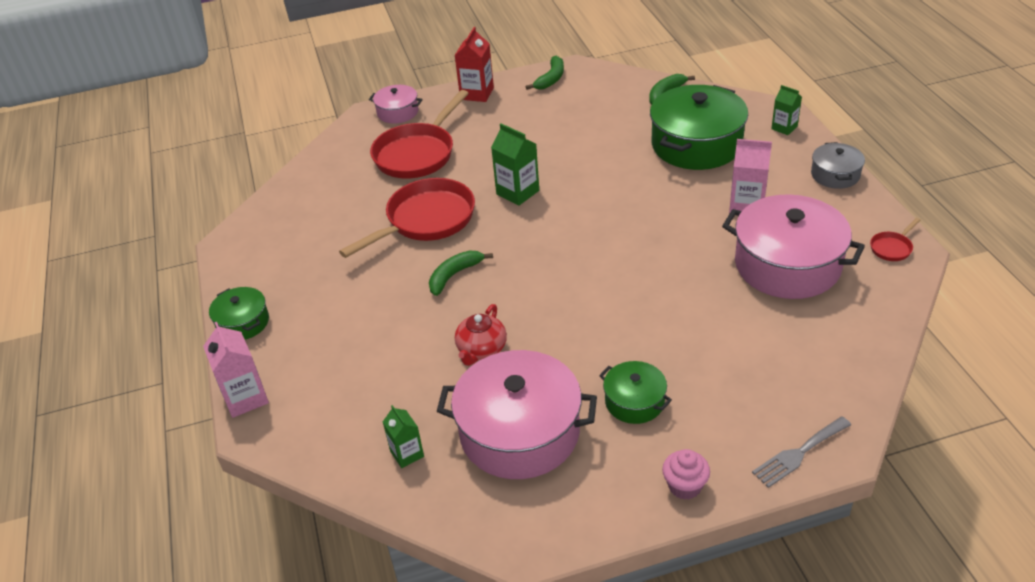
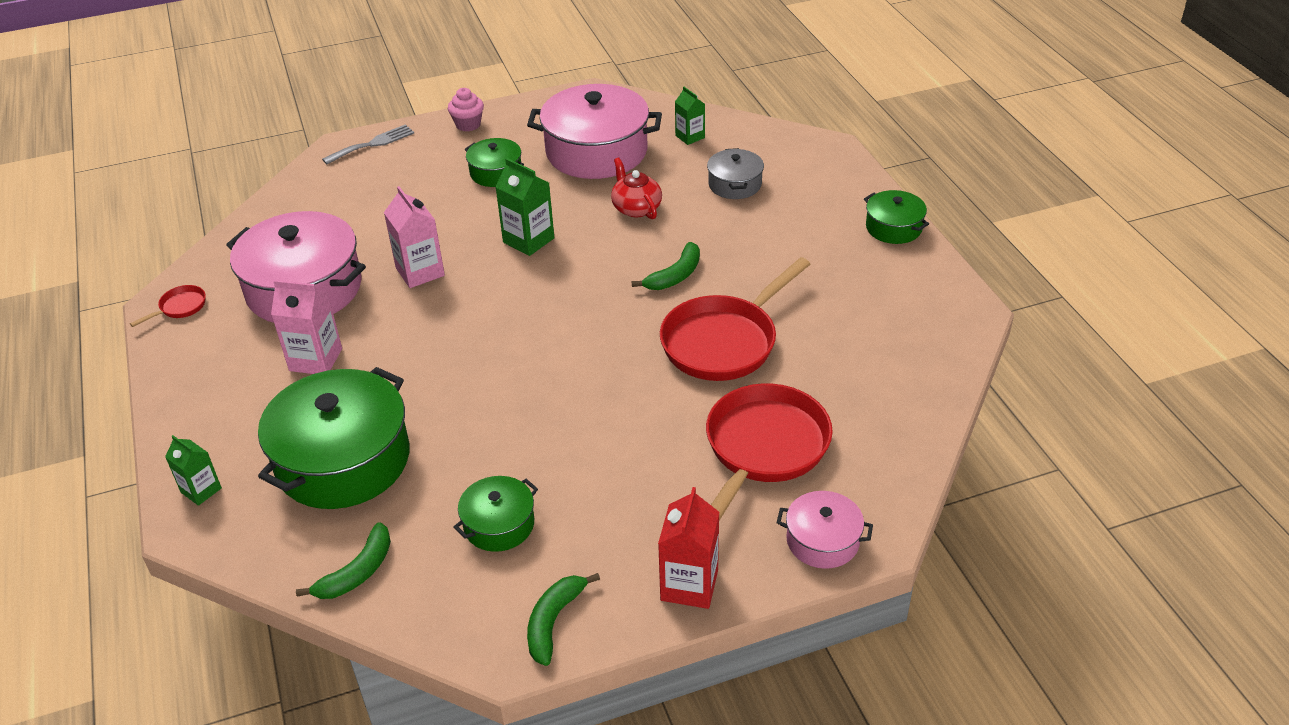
camera: 175 degrees right, 0 degrees up
pink carton [203,322,269,418] -> pink carton moved to [384,186,445,288]
red teapot [455,304,507,366] -> red teapot turned 45 degrees counterclockwise [611,157,662,219]
green carton [491,123,539,206] -> green carton moved to [495,158,554,256]
grey pot [811,142,865,189] -> grey pot moved to [707,148,764,199]
none -> green pot [453,476,538,552]

